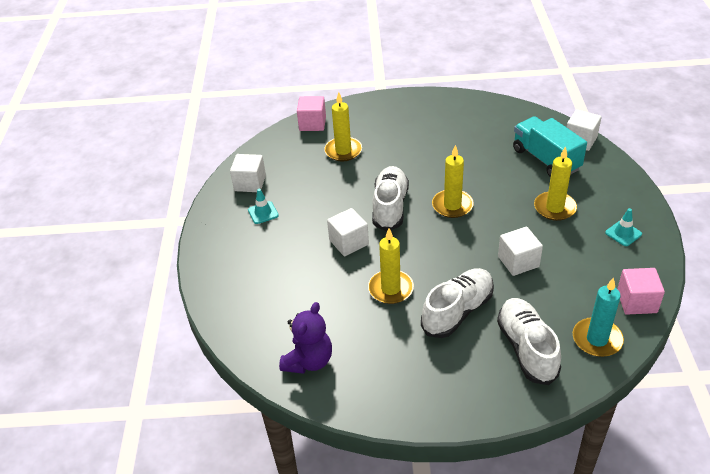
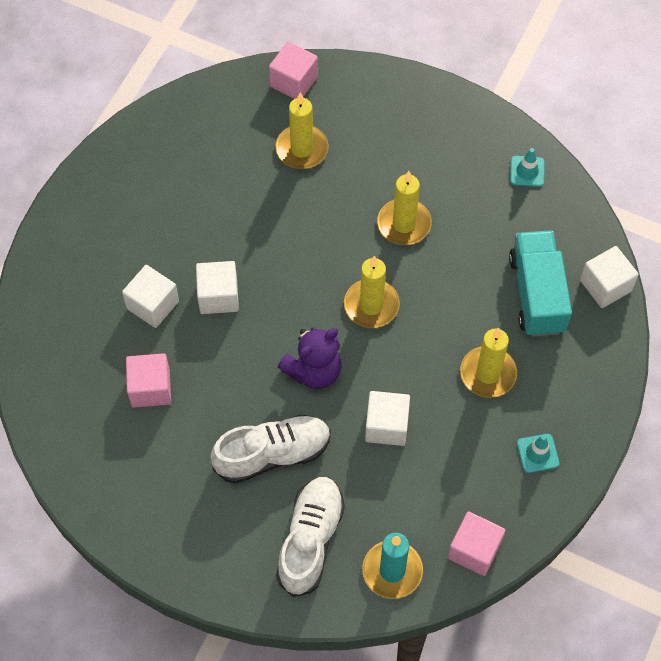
camera: 25 degrees right, 20 degrees up
white cube [230,154,266,192] -> white cube moved to [122,265,179,328]
turquoise traffic cone [248,189,279,224] -> turquoise traffic cone moved to [510,148,545,187]
purple teddy bear [279,302,332,374] -> purple teddy bear moved to [278,327,342,389]
yellow candle [368,228,414,304] -> yellow candle moved to [377,171,432,245]
white shoe [372,166,409,231] -> none
none -> pink cube [126,353,171,408]

